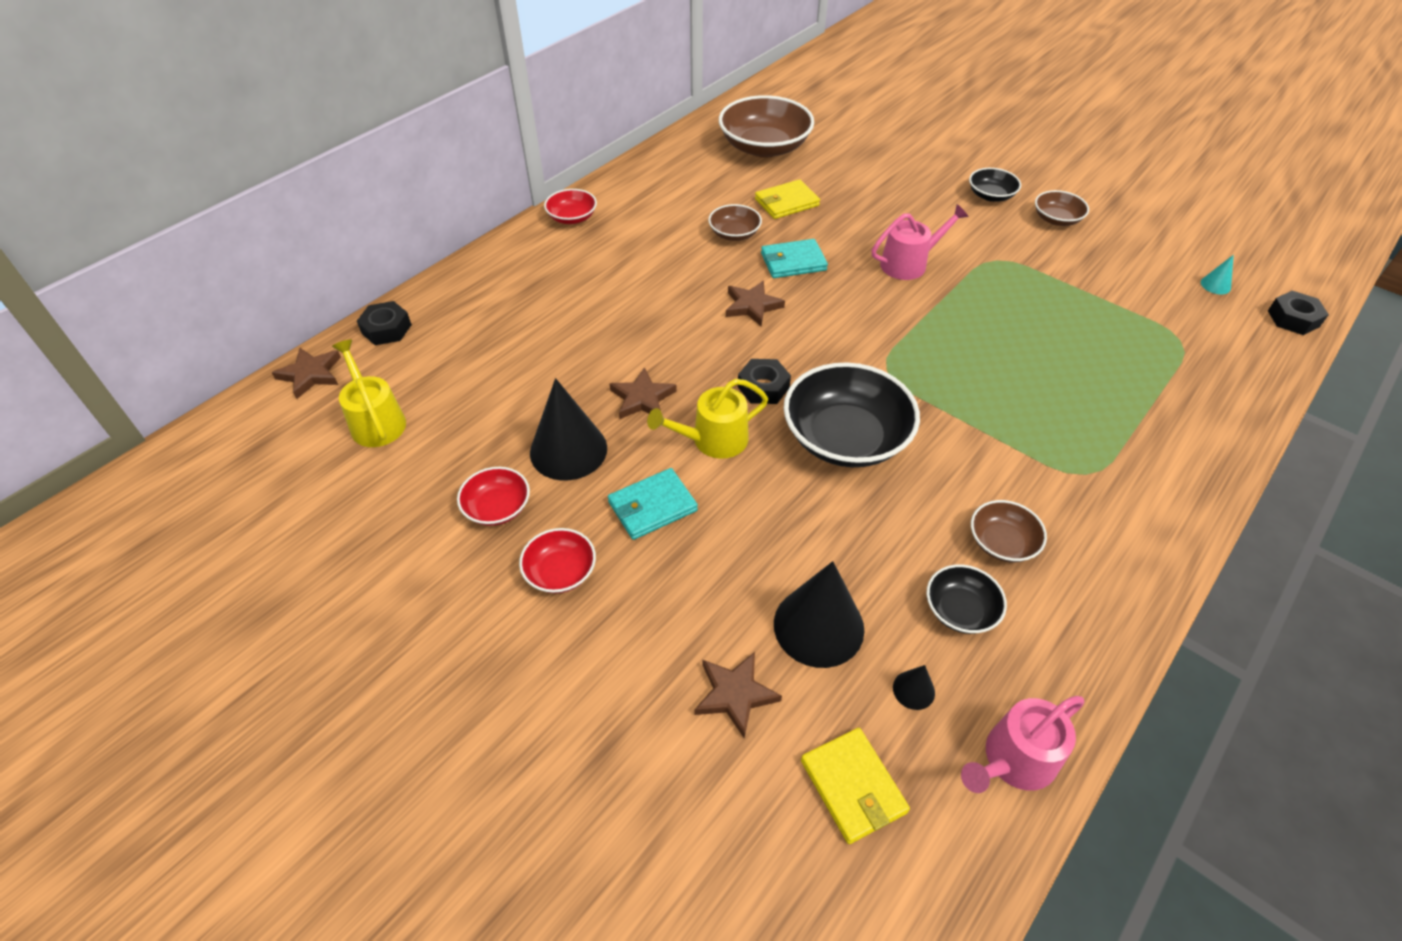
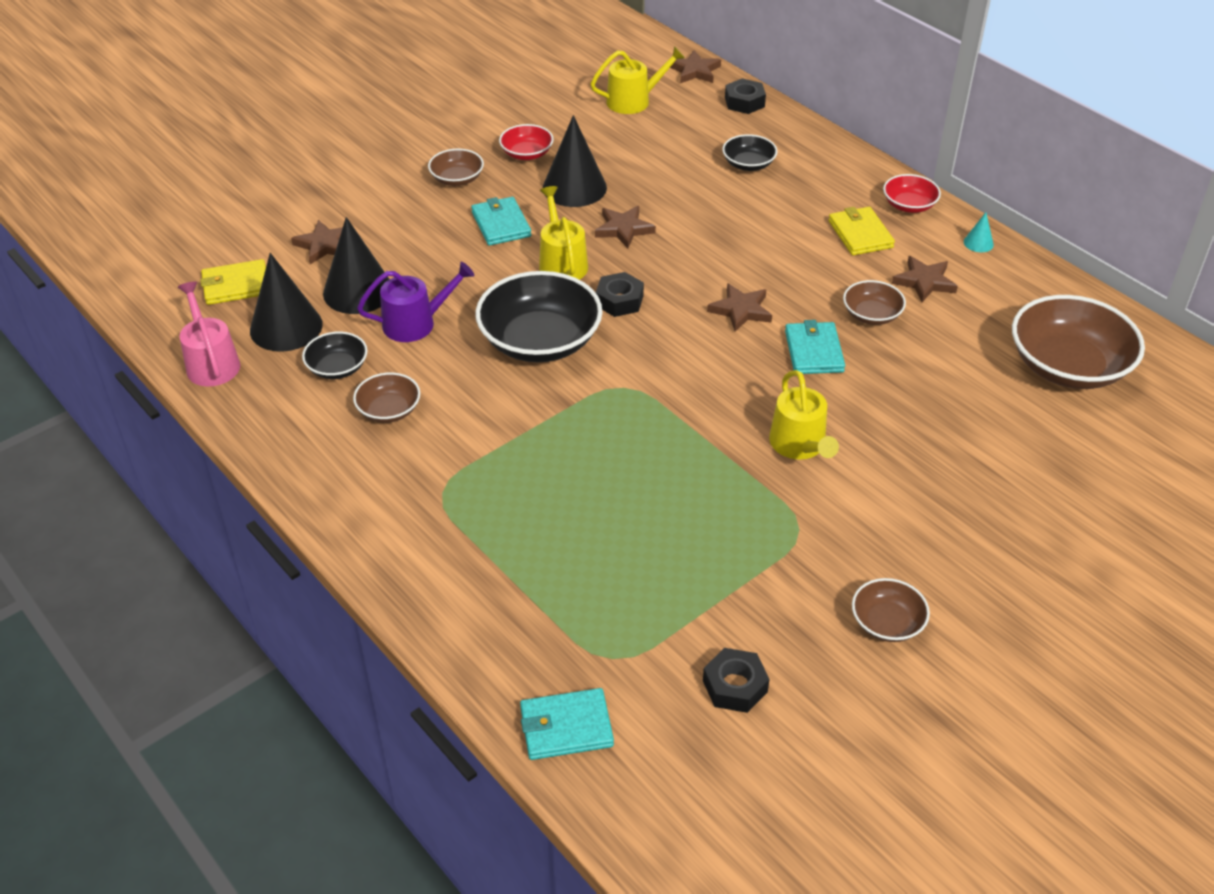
camera: 100 degrees right, 5 degrees down
red bowl [519,528,596,593] -> brown bowl [428,149,484,186]
yellow wallet [755,179,820,219] -> yellow wallet moved to [829,207,895,255]
pink watering can [872,204,969,280] -> yellow watering can [769,370,839,460]
black cone [893,665,935,710] -> black cone [250,253,323,352], size x2.28
black bowl [969,168,1021,202] -> black bowl moved to [722,134,778,171]
turquoise cone [1201,255,1234,295] -> turquoise cone moved to [964,212,994,252]
black nut [1268,291,1329,335] -> black nut moved to [703,648,770,713]
none -> purple watering can [357,262,474,342]
none -> turquoise wallet [520,688,614,760]
none -> brown star [892,256,958,302]

